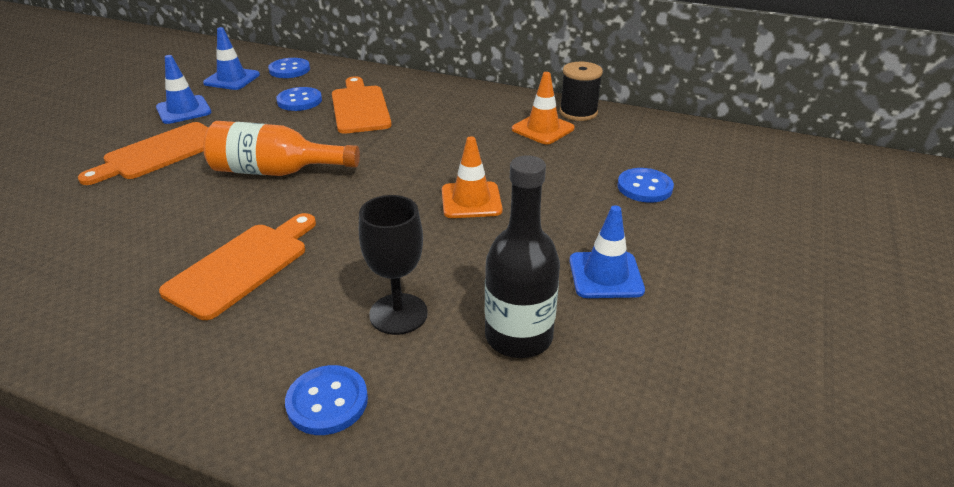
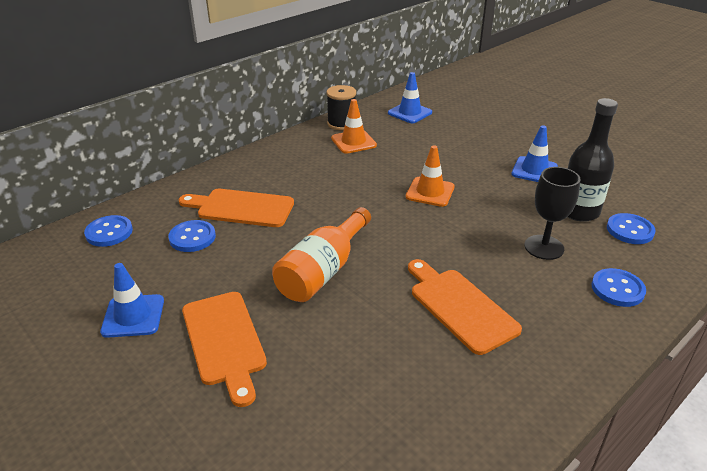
camera: 65 degrees left, 0 degrees up
blue traffic cone [203,27,260,90] -> blue traffic cone moved to [388,72,432,123]
blue button [617,168,674,203] -> blue button moved to [607,213,656,244]

